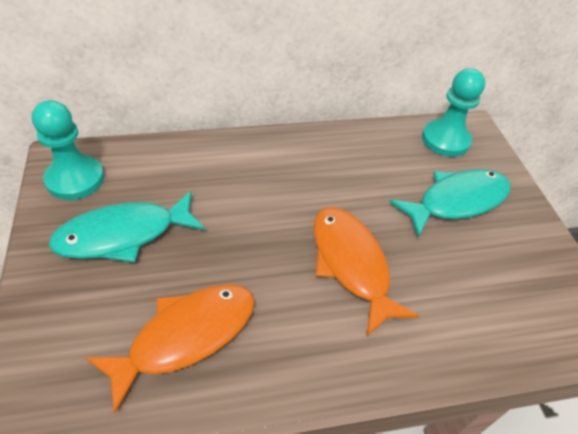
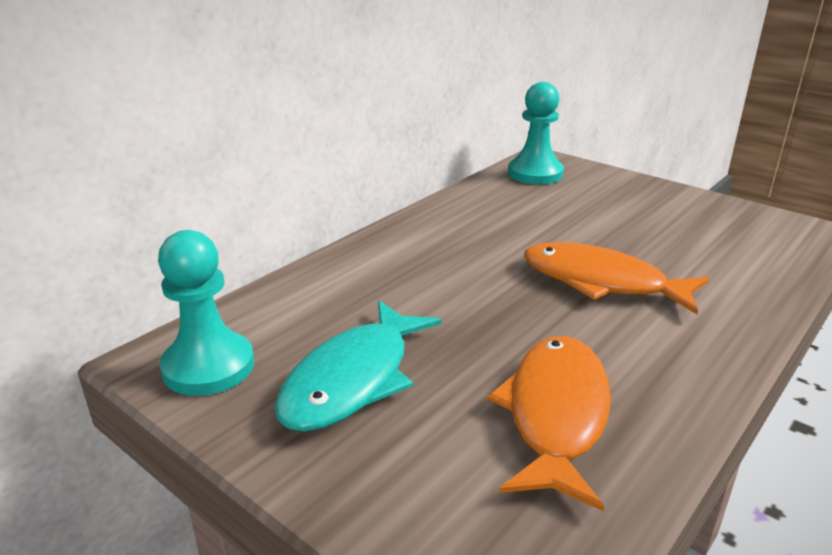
camera: 35 degrees left, 20 degrees down
turquoise fish [390,169,511,237] -> none

